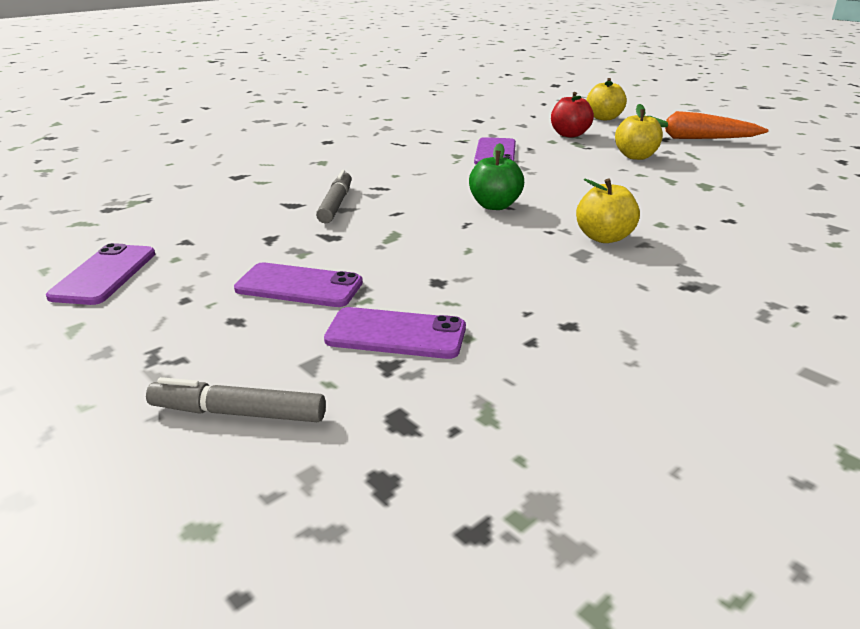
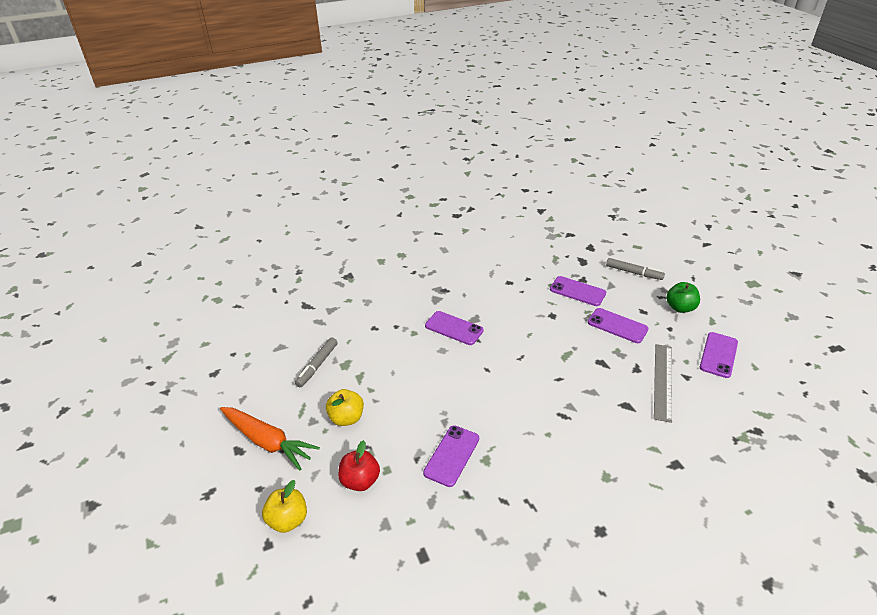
camera: 160 degrees left, 10 degrees up
grey marker [316,170,351,223] -> grey marker moved to [295,337,338,387]
green apple [469,143,524,210] -> green apple moved to [666,282,700,313]
yellow apple [576,178,640,243] -> purple phone [425,311,484,345]
none -> grey ruler [654,344,672,423]

